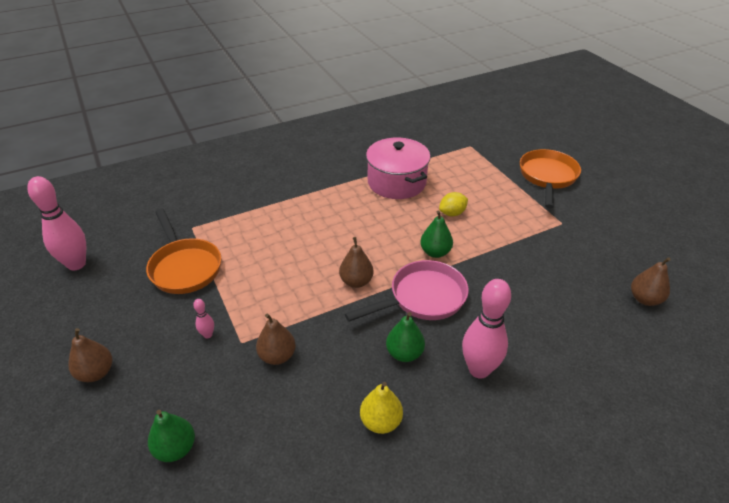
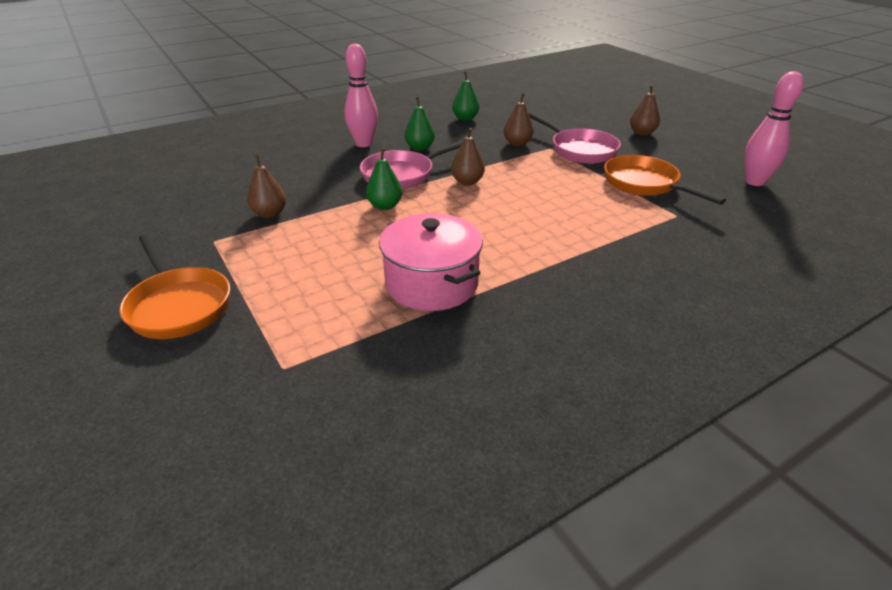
camera: 175 degrees right, 5 degrees down
green pear [148,410,195,462] -> green pear moved to [452,72,479,121]
pink bowling pin [193,299,214,339] -> pink pan [528,112,621,164]
yellow pear [360,382,403,434] -> none
yellow lemon [439,192,468,216] -> none
orange pan [520,149,581,209] -> orange pan turned 45 degrees counterclockwise [119,234,230,339]
brown pear [631,257,671,306] -> brown pear moved to [247,155,286,218]

